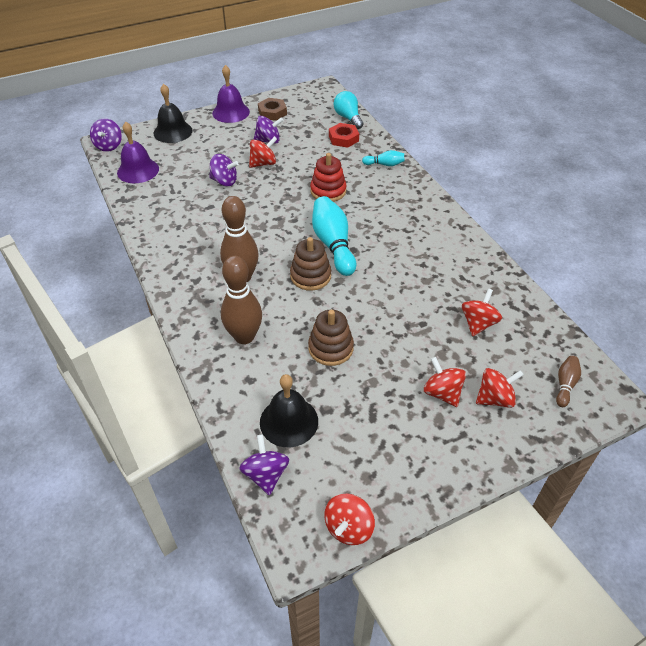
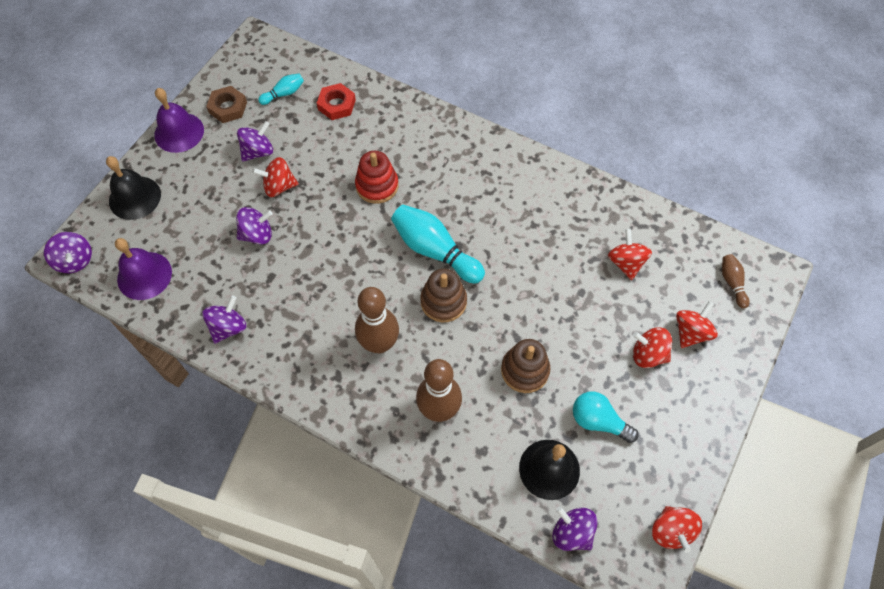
camera: 35 degrees left, 15 degrees up
red spinning top [249,137,277,168] -> red spinning top turned 120 degrees counterclockwise [252,157,298,197]
turquoise light bulb [334,91,364,129] -> turquoise light bulb moved to [573,391,638,443]
turquoise bowling pin [362,150,405,166] -> turquoise bowling pin moved to [258,74,304,105]
none -> purple spinning top [202,296,246,344]

